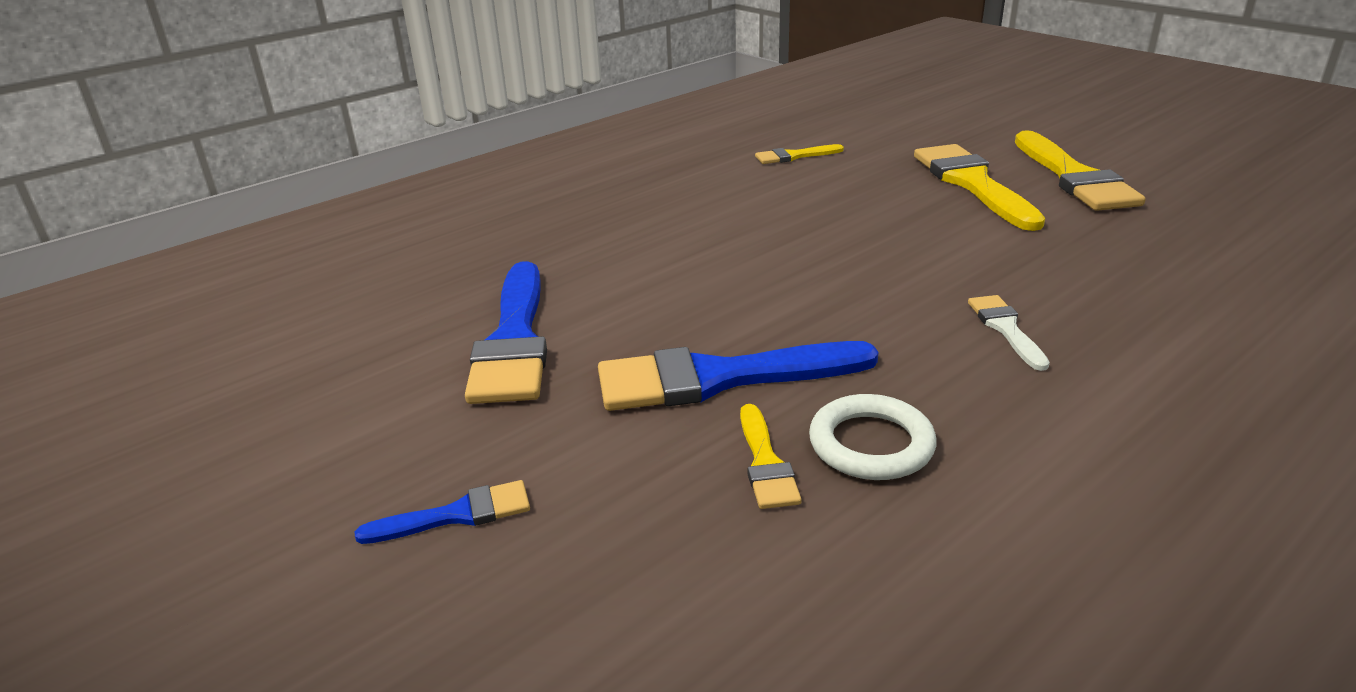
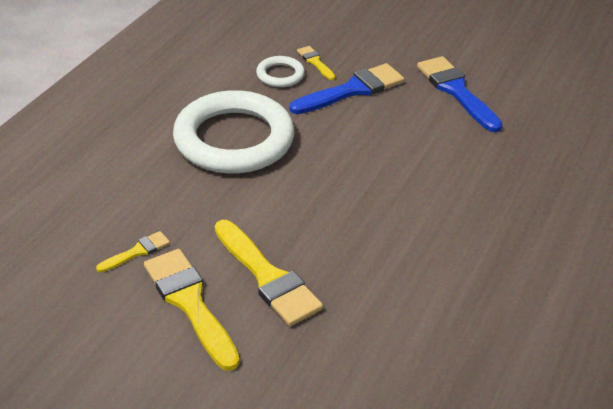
camera: 155 degrees right, 10 degrees up
blue brush [355,480,530,544] -> none
yellow brush [755,144,844,164] -> yellow brush moved to [96,231,170,272]
white brush [968,295,1050,371] -> white ring [173,90,294,174]

